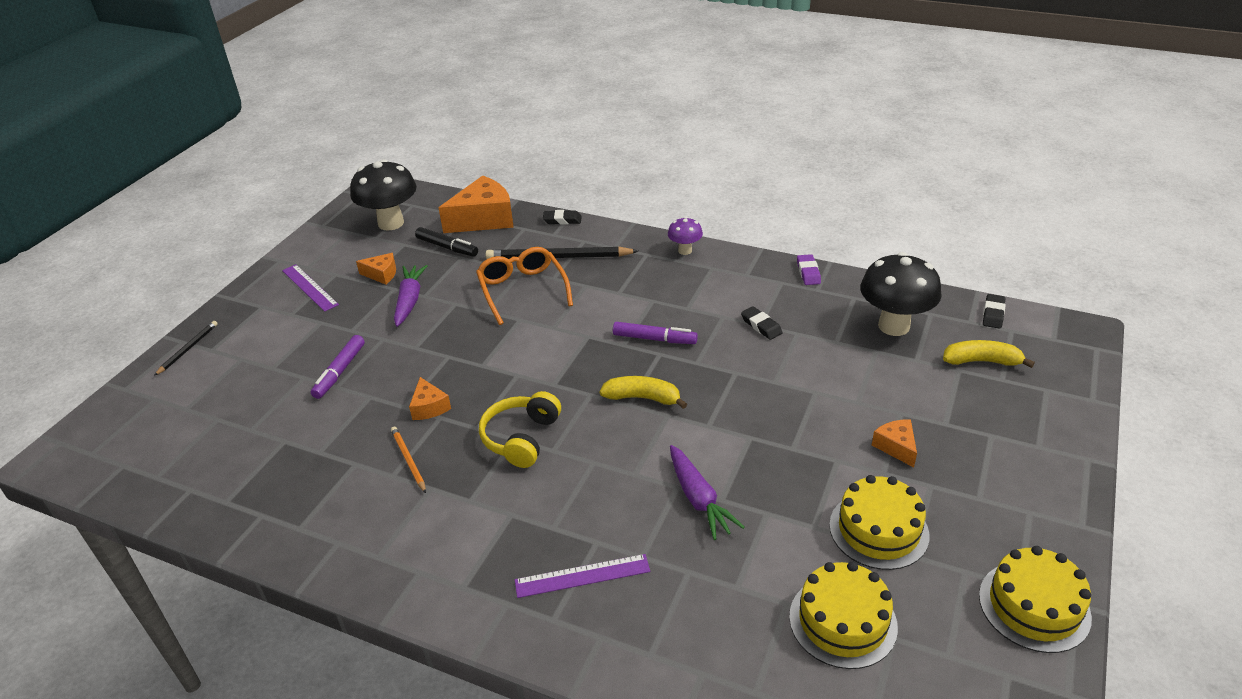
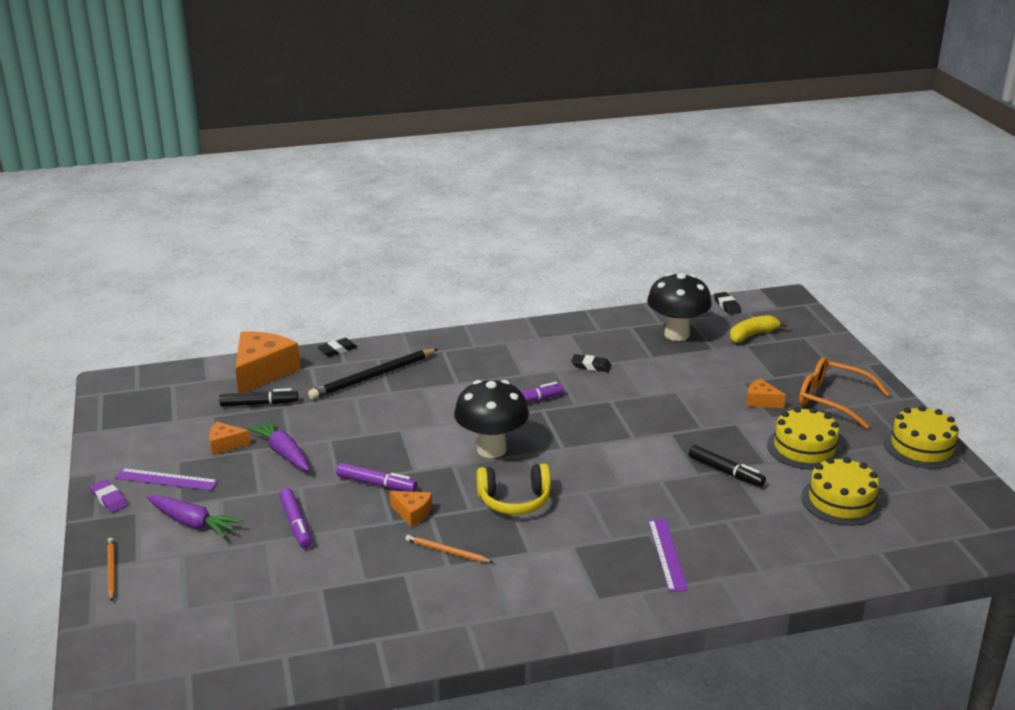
camera: 40 degrees left, 10 degrees down
black pencil [154,321,218,376] -> orange pencil [107,538,115,601]
black mushroom [350,159,417,231] -> black mushroom moved to [454,380,529,458]
orange cheese [356,253,396,284] -> orange cheese turned 150 degrees counterclockwise [209,422,251,455]
orange glasses [476,247,573,325] -> orange glasses moved to [799,357,889,429]
yellow headphones [479,391,561,468] -> yellow headphones turned 75 degrees counterclockwise [476,464,551,515]
purple ruler [515,554,650,598] -> purple ruler turned 45 degrees counterclockwise [648,519,688,592]
yellow banana [600,376,687,409] -> none
purple mushroom [668,217,703,255] -> none
purple carrot [670,445,745,540] -> purple carrot moved to [147,495,243,538]
purple eraser [797,254,821,285] -> purple eraser moved to [90,480,128,513]
none -> purple marker [336,463,417,492]
none -> black marker [689,445,766,487]

